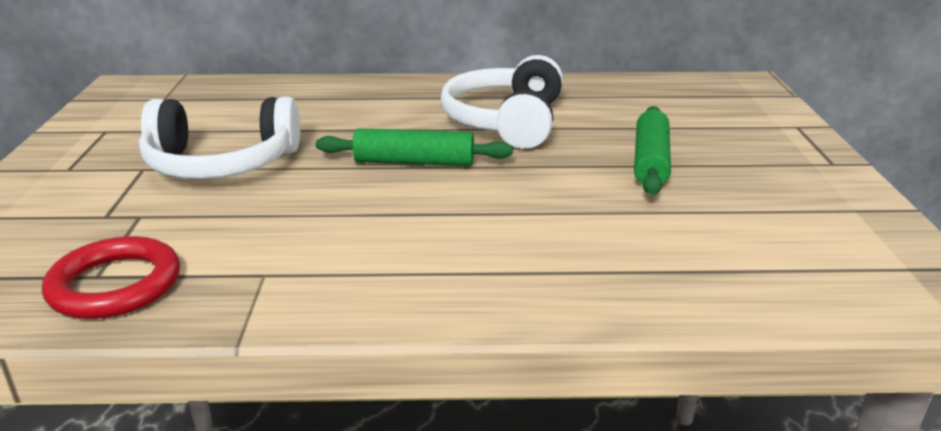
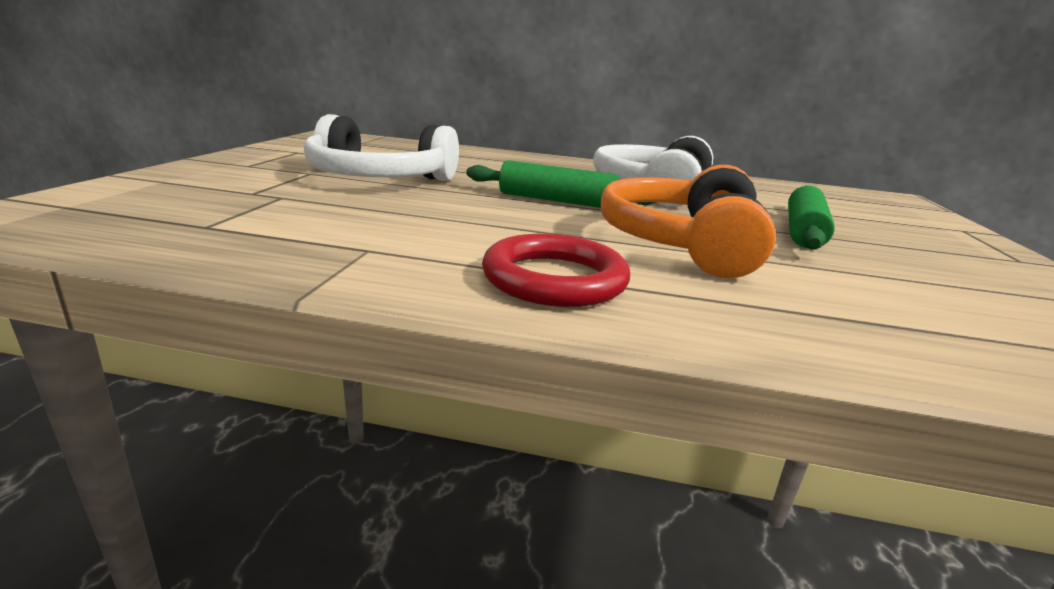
camera: 10 degrees right, 5 degrees down
red ring [42,236,180,319] -> red ring moved to [482,234,630,307]
none -> orange headphones [601,165,776,278]

